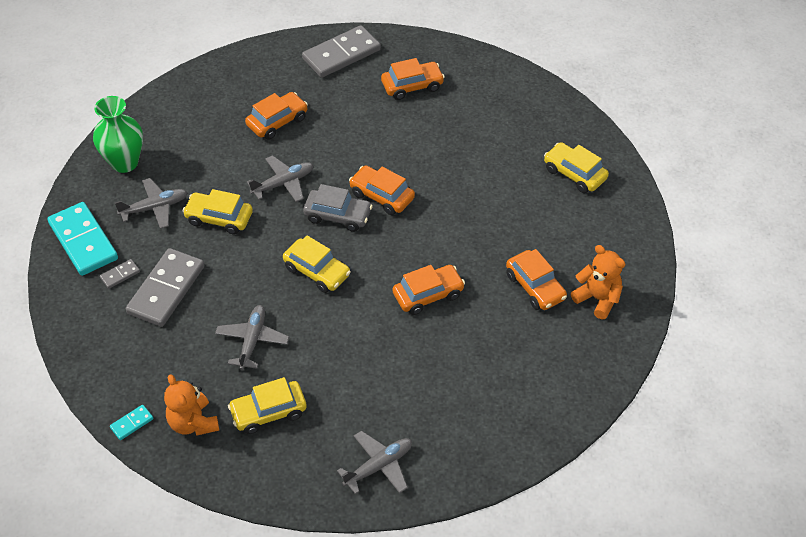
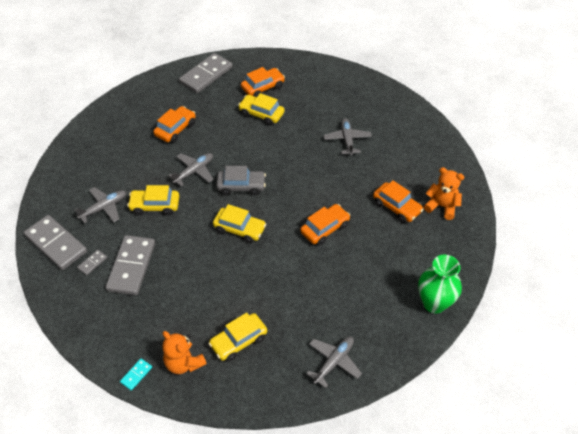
camera: 15 degrees left, 0 degrees up
turquoise domino [47,202,118,276] -> grey domino [24,215,87,270]
green vase [93,96,143,173] -> green vase moved to [418,255,462,314]
grey plane [215,305,289,370] -> grey plane moved to [324,118,372,156]
orange car [349,165,415,215] -> none
yellow car [544,142,609,193] -> yellow car moved to [238,93,284,126]

